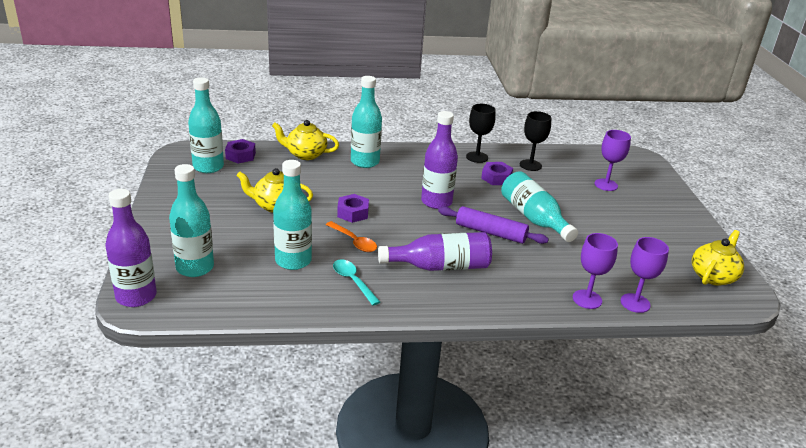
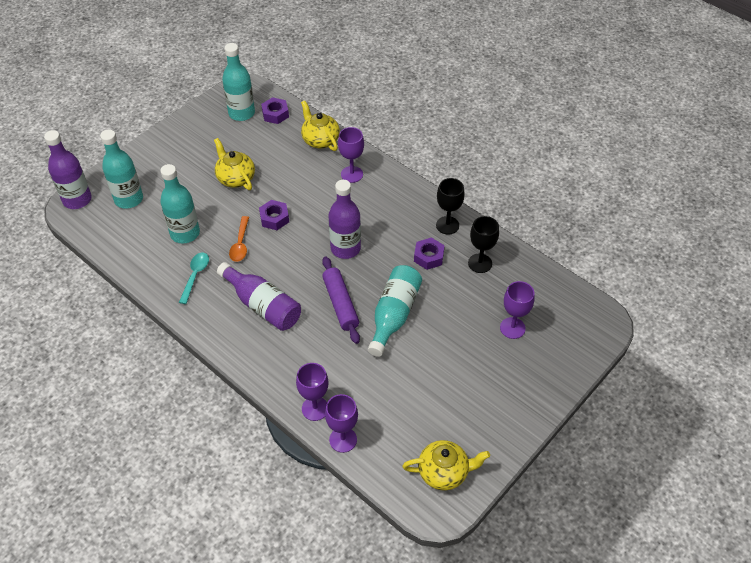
camera: 50 degrees right, 20 degrees up
turquoise bottle [351,76,382,168] -> purple goblet [338,127,364,183]

